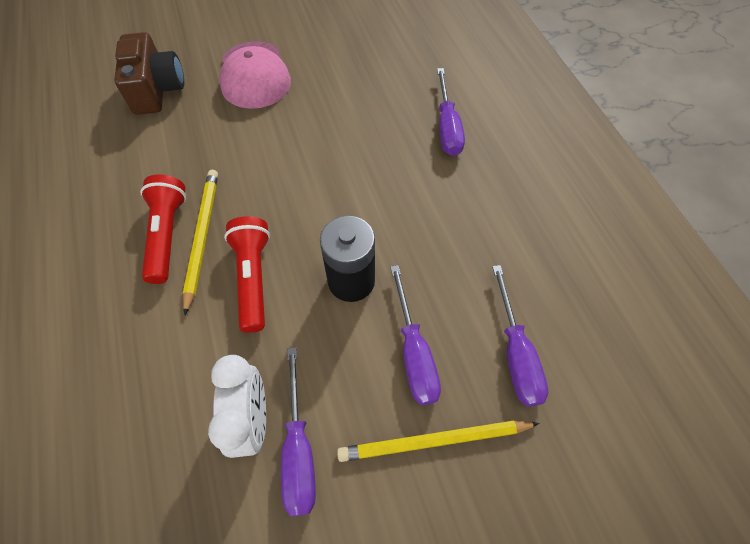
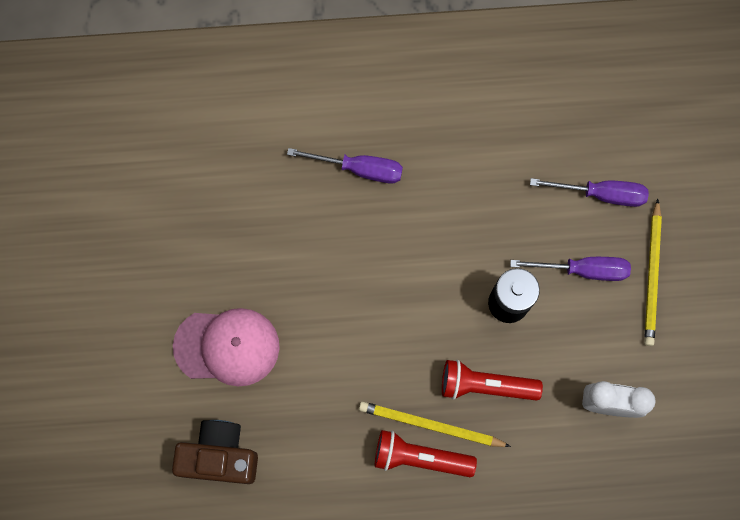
camera: 75 degrees left, 15 degrees up
purple screwdriver [281,347,316,516] -> none

